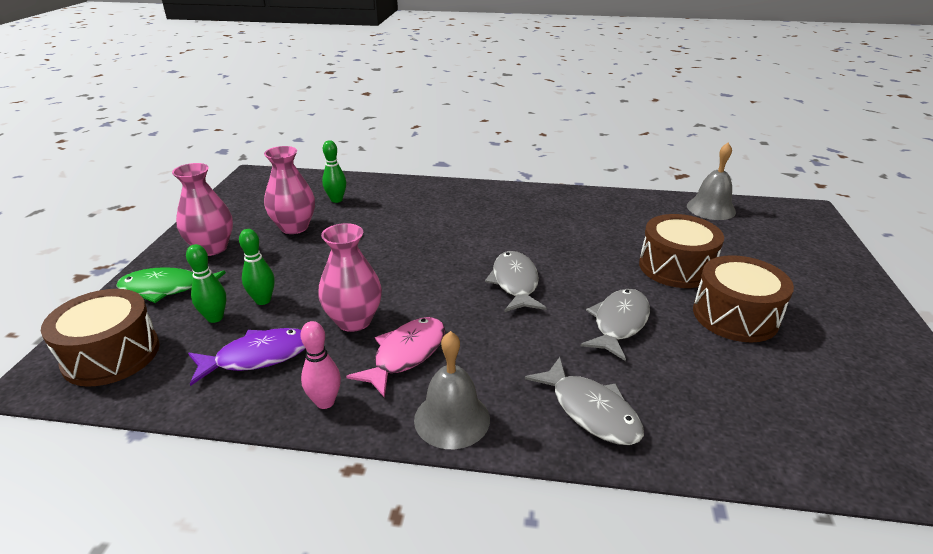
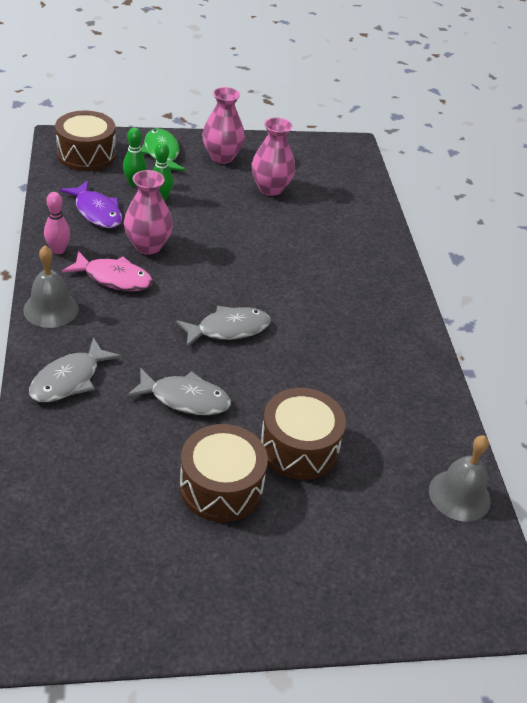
camera: 70 degrees right, 10 degrees up
green bowling pin [322,140,346,203] -> none

